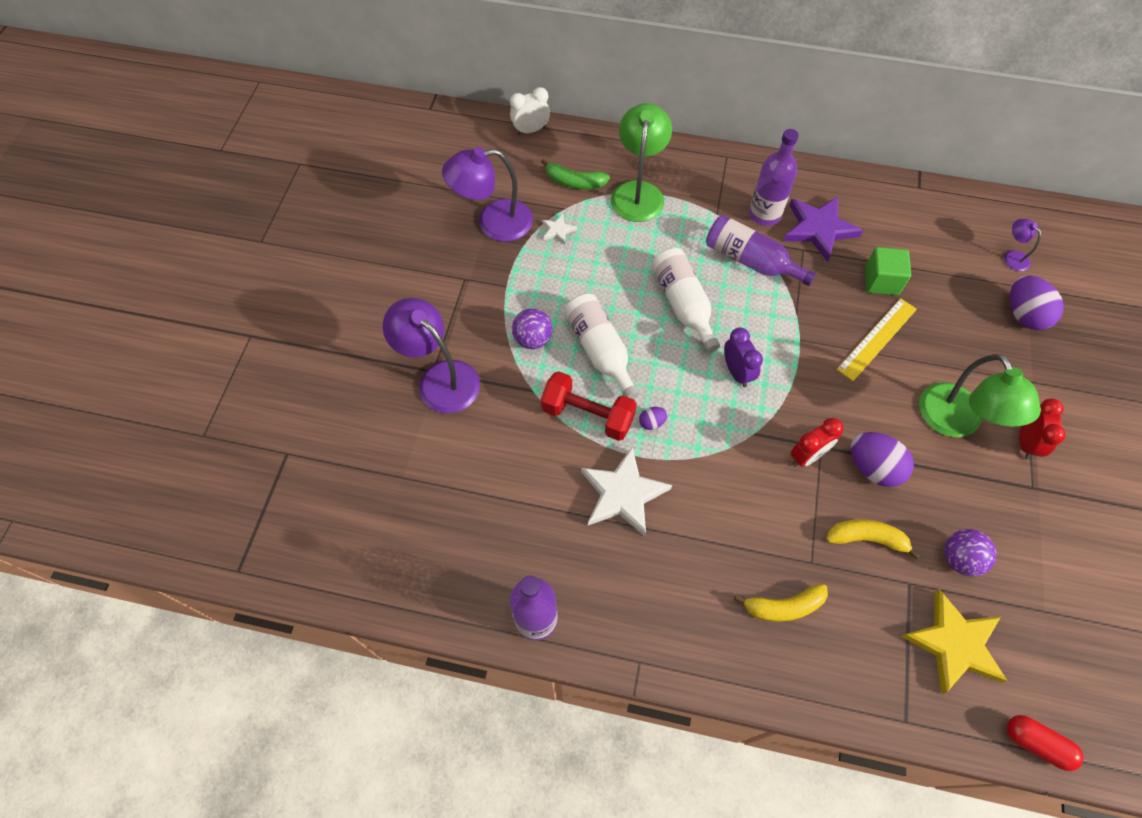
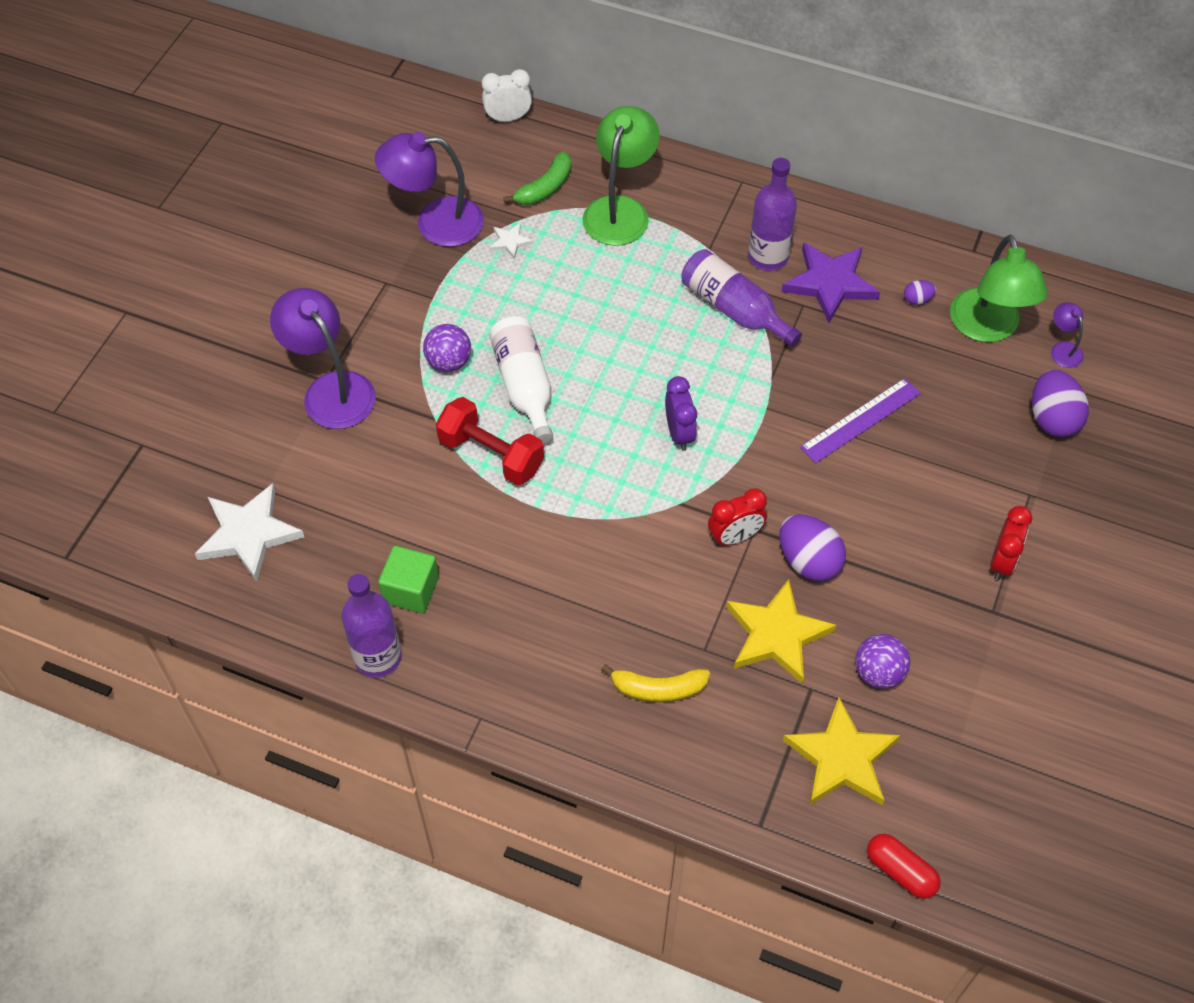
camera: 10 degrees right, 5 degrees down
green banana [541,159,610,189] -> green banana turned 75 degrees counterclockwise [503,151,572,205]
white star [581,447,672,536] -> white star moved to [195,483,304,582]
purple egg [639,407,668,430] -> purple egg moved to [904,280,936,305]
white bottle [652,248,720,353] -> none
yellow banana [826,519,921,560] -> yellow star [726,579,836,683]
yellow ruler [837,298,917,381] -> purple ruler [800,378,921,463]
green cube [865,247,911,295] -> green cube moved to [378,546,439,613]
green lamp [919,354,1041,437] -> green lamp moved to [950,235,1048,342]

